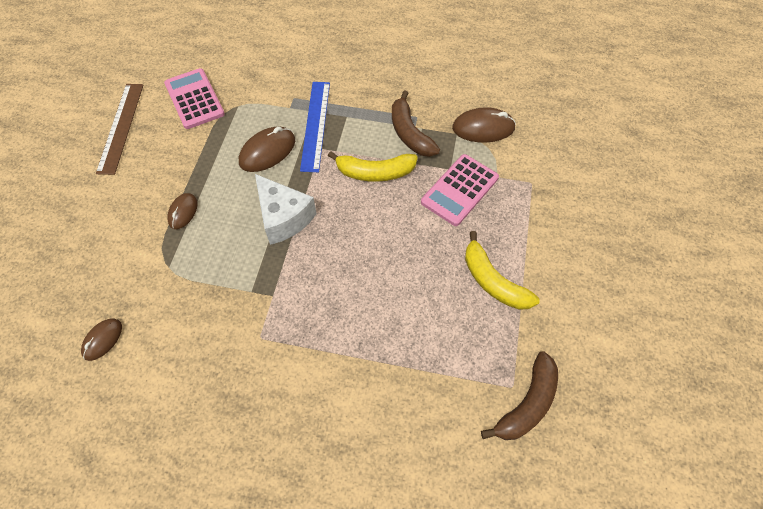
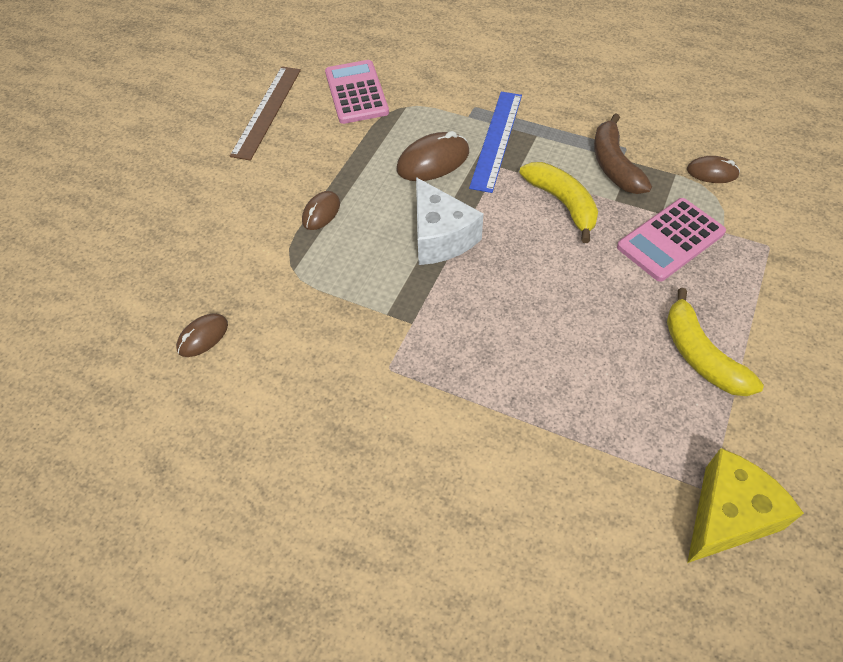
camera: 15 degrees right, 5 degrees down
yellow banana [328,151,418,182] -> yellow banana turned 135 degrees counterclockwise [519,162,598,243]
brown mouse [452,107,516,143] -> brown mouse [687,156,740,183], size x0.62
brown banana [481,351,558,440] -> yellow cheese [687,448,804,563]

